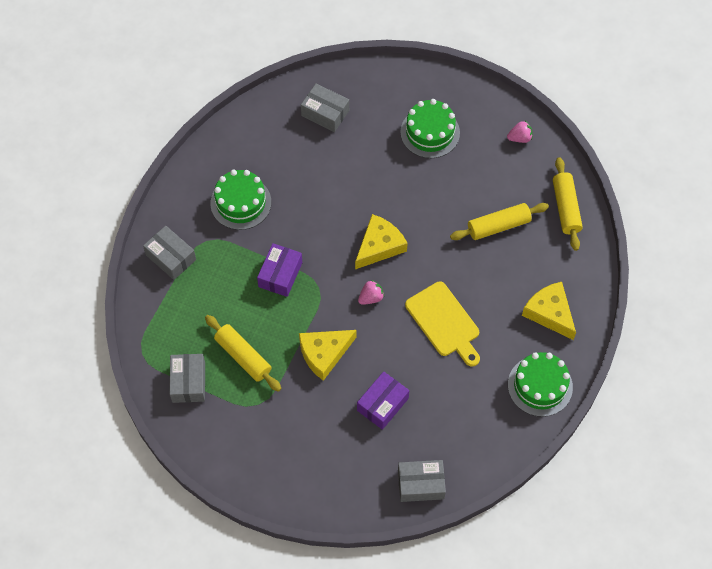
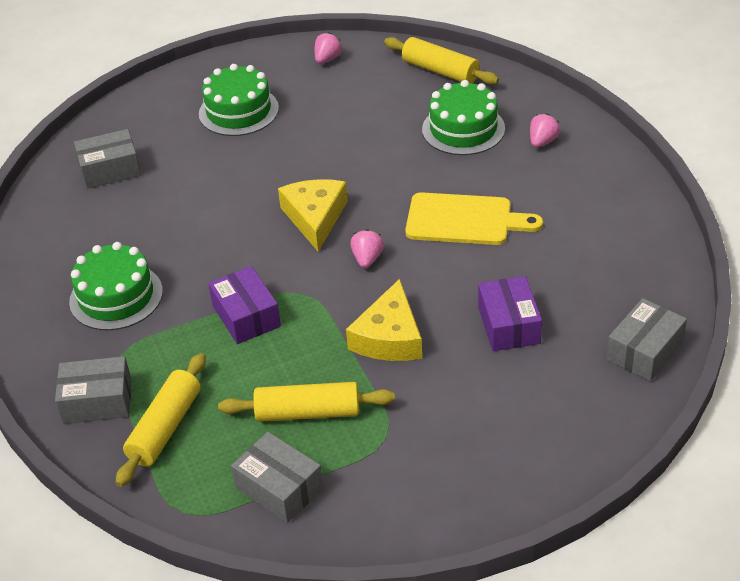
camera: 45 degrees left, 20 degrees down
yellow rolling pin [450,203,549,240] -> yellow rolling pin moved to [116,353,206,487]
green cake [508,352,573,417] -> green cake moved to [422,80,505,155]
yellow cheese [522,282,576,340] -> pink strawberry [530,113,560,147]

